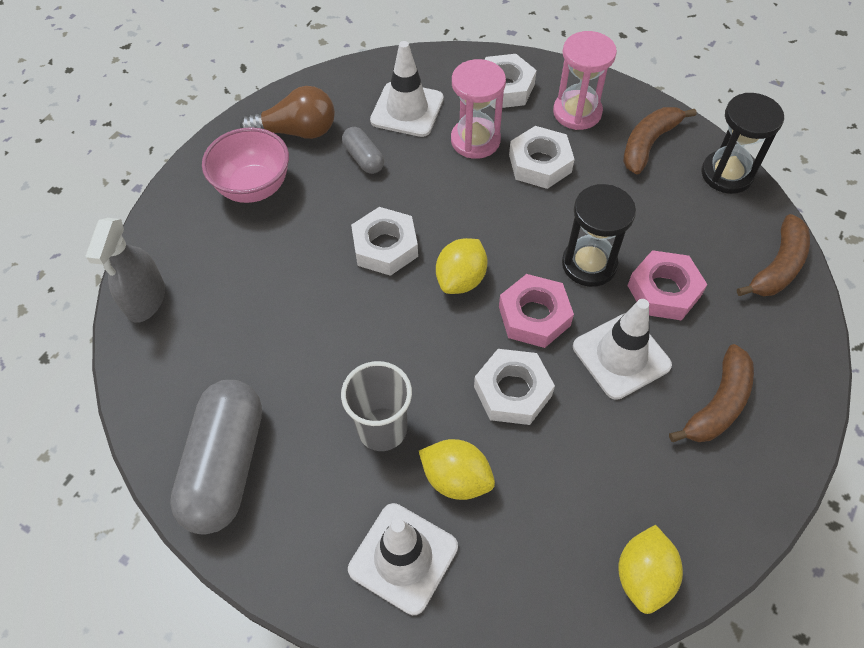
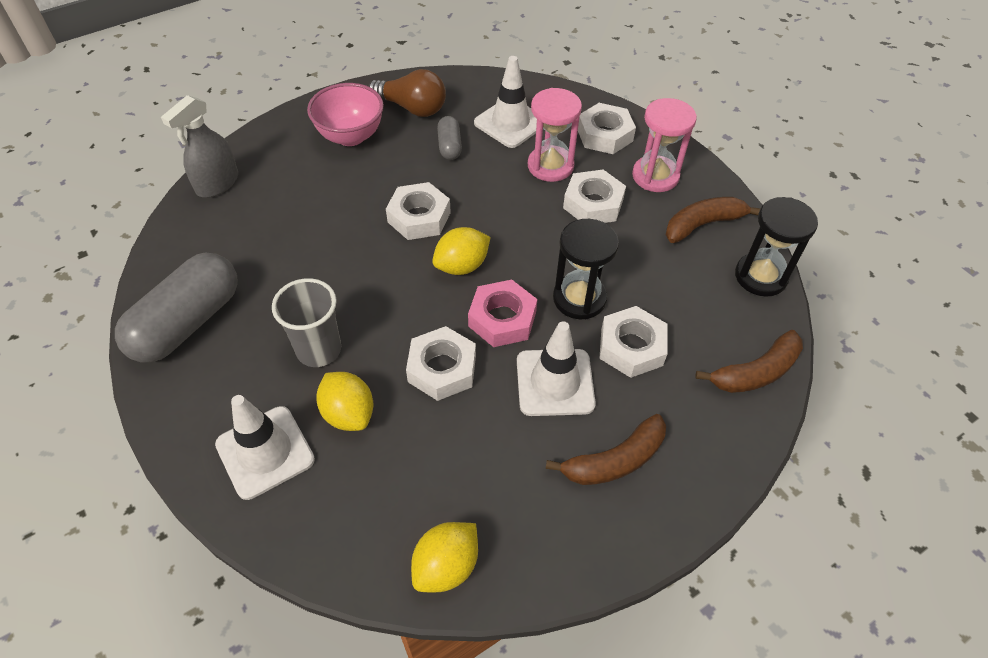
camera: 25 degrees right, 5 degrees down
pink nut [627,250,707,320] -> white nut [599,306,668,378]

